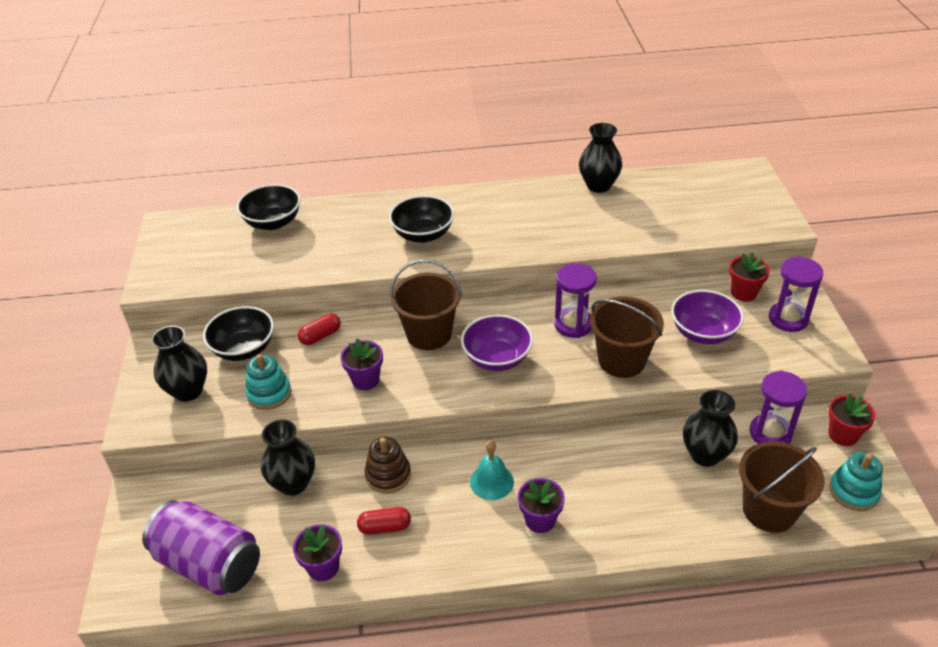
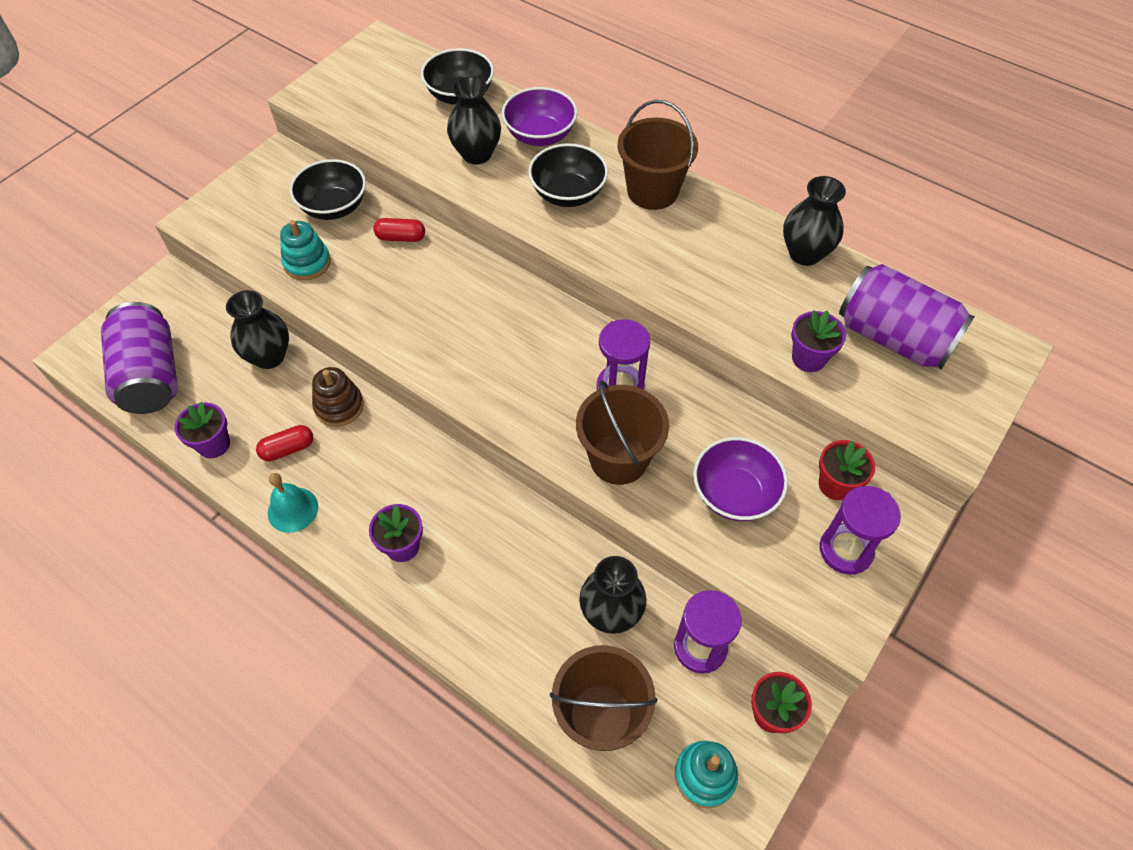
camera: 40 degrees right, 15 degrees up
black vase [151,326,207,402] -> black vase moved to [447,76,501,165]
purple flower pot [340,338,383,390] -> purple flower pot moved to [791,310,846,372]
red capsule [357,507,411,535] -> red capsule turned 60 degrees counterclockwise [256,425,313,461]
brown bucket [390,259,462,350] -> brown bucket moved to [618,100,698,210]
purple bowl [461,315,533,371] -> purple bowl moved to [502,87,577,146]
turquoise bell [470,440,514,500] -> turquoise bell moved to [268,473,318,533]
none -> purple can [839,264,975,370]

